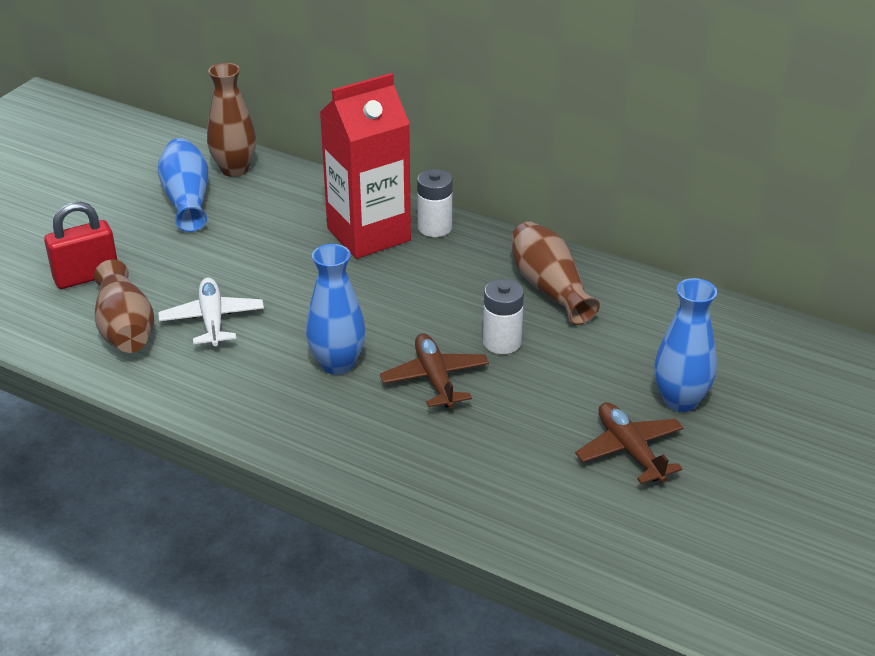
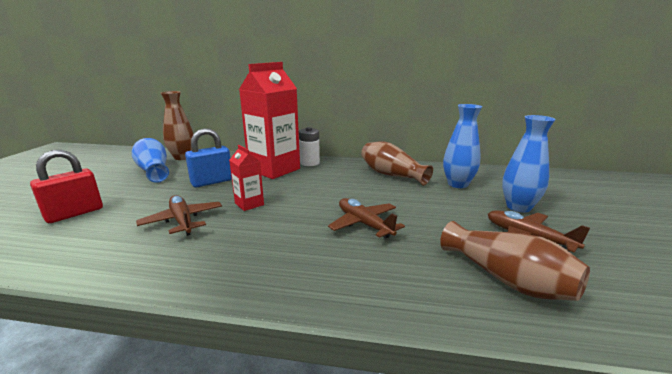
camera: 20 degrees left, 15 degrees down
brown vase [94,260,154,353] -> brown vase moved to [440,221,590,301]
white plane [158,277,264,346] -> brown plane [136,195,222,236]
blue vase [306,244,366,375] -> blue vase moved to [443,104,482,188]
white battery [483,279,524,354] -> none
none -> blue padlock [185,128,232,187]
none -> red carton [229,145,264,211]

